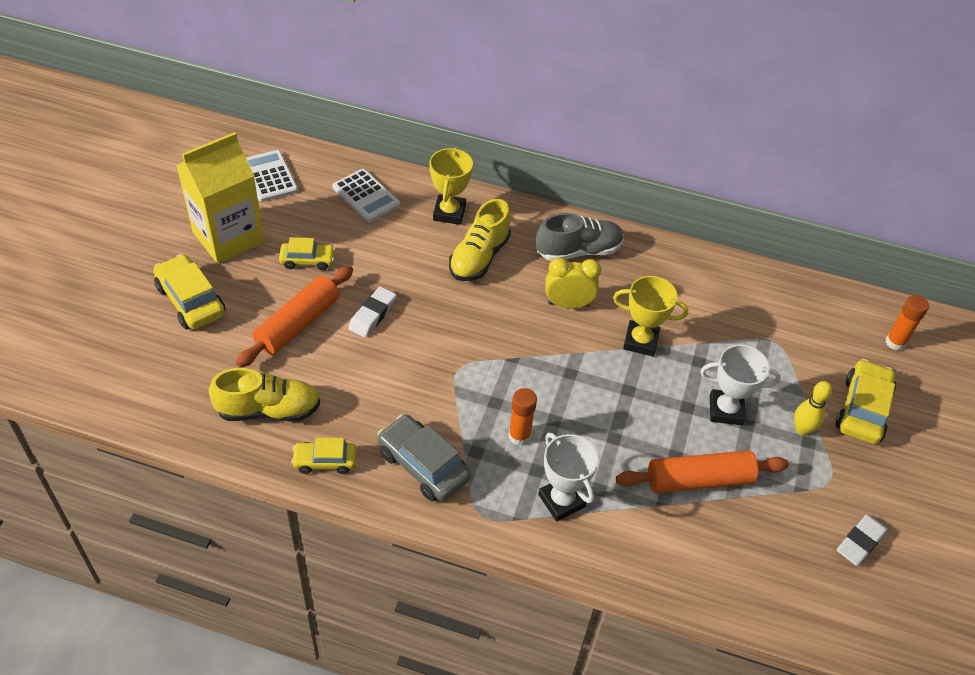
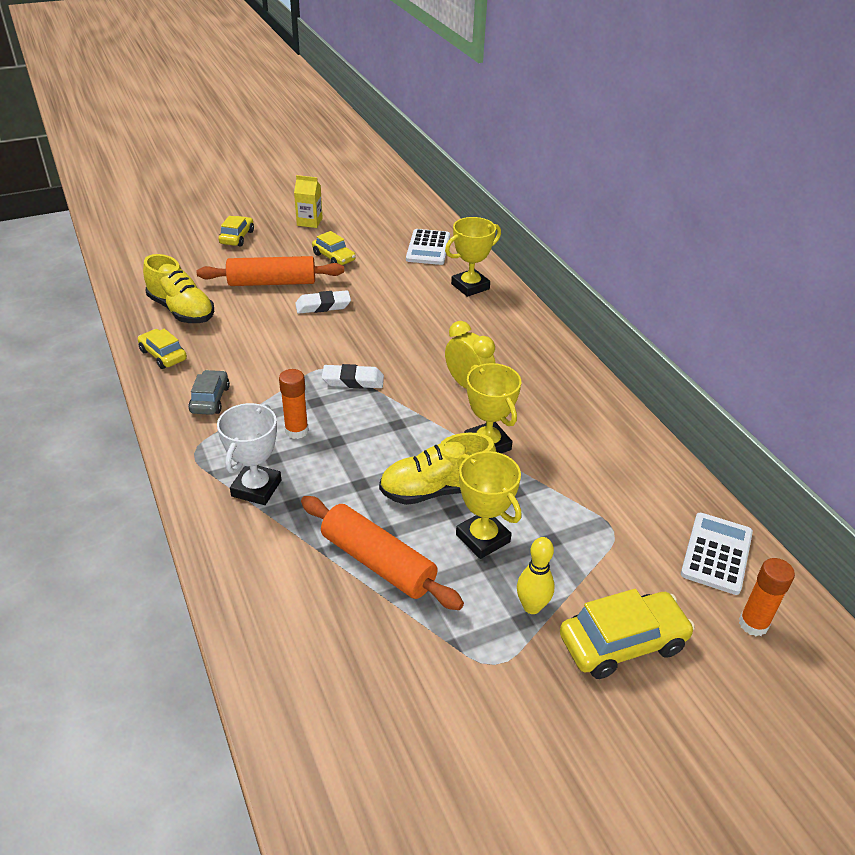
camera: 50 degrees right, 10 degrees down
yellow car [153,254,225,329] -> yellow car [218,216,254,246], size x0.63
yellow carton [176,132,265,264] -> yellow carton [294,175,323,228], size x0.46
white calculator [246,150,298,202] -> white calculator moved to [681,513,753,595]
grey car [377,414,471,502] -> grey car [188,370,230,415], size x0.63
yellow shoe [449,199,511,281] -> yellow shoe moved to [379,432,497,505]
grey shoe [536,213,624,261] -> none
white trophy [700,345,781,425] -> yellow trophy [456,451,521,559]
white eraser [837,514,888,566] -> white eraser moved to [322,364,384,389]

